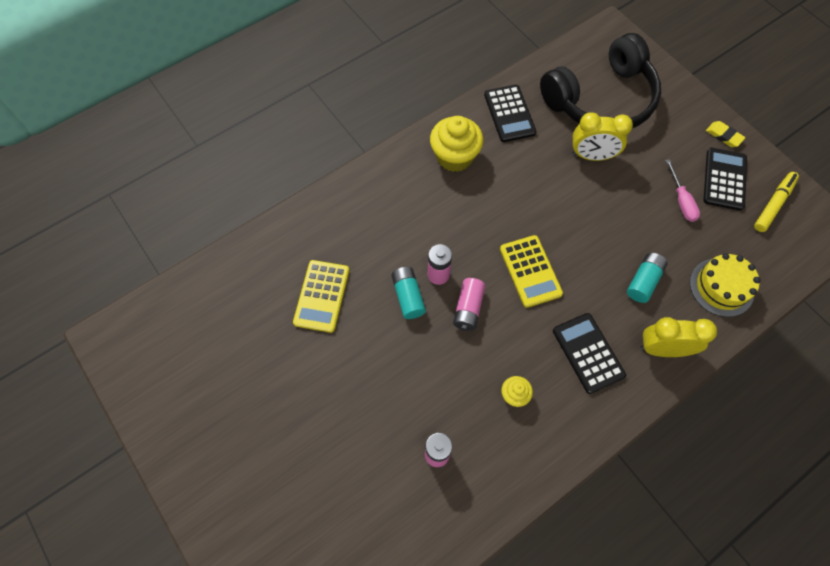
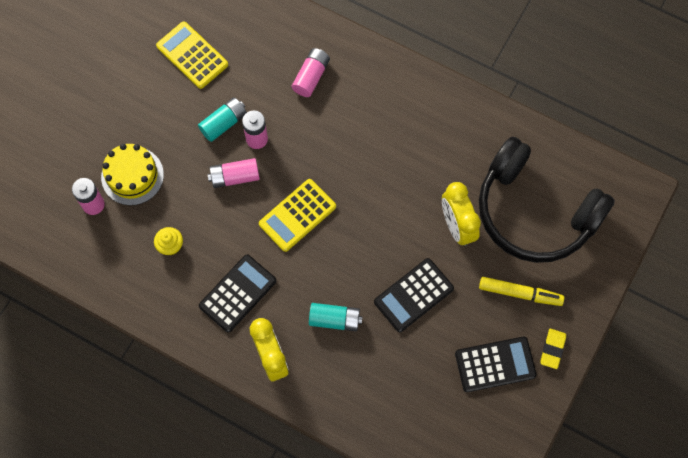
camera: 65 degrees right, 5 degrees up
yellow calculator [293,260,350,333] -> yellow calculator turned 60 degrees clockwise [156,21,228,89]
yellow cupcake [430,116,483,172] -> none
black calculator [484,85,537,142] -> black calculator moved to [374,258,454,332]
pink screwdriver [665,159,700,222] -> none
yellow cake [690,253,761,317] -> yellow cake moved to [101,144,164,205]
yellow marker [754,172,799,232] -> yellow marker moved to [479,277,564,306]
none -> pink battery [292,48,330,97]

